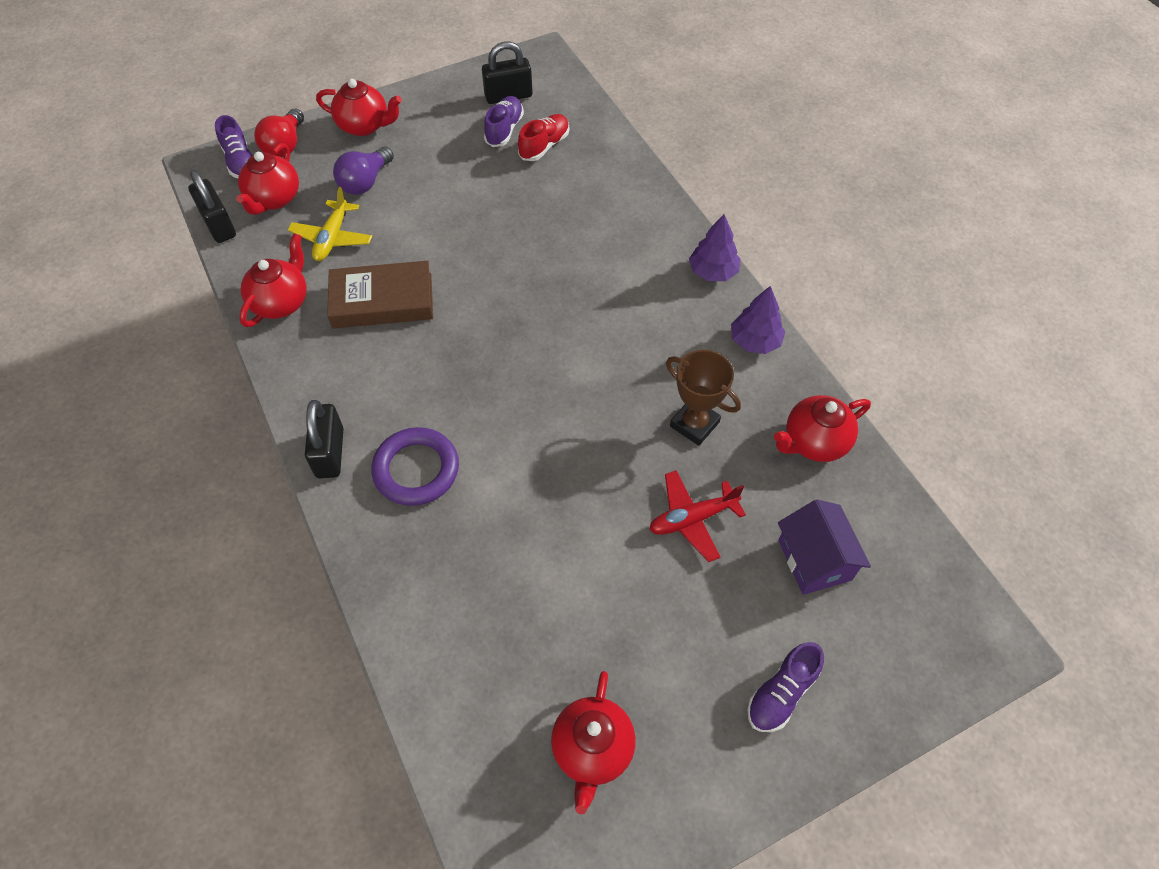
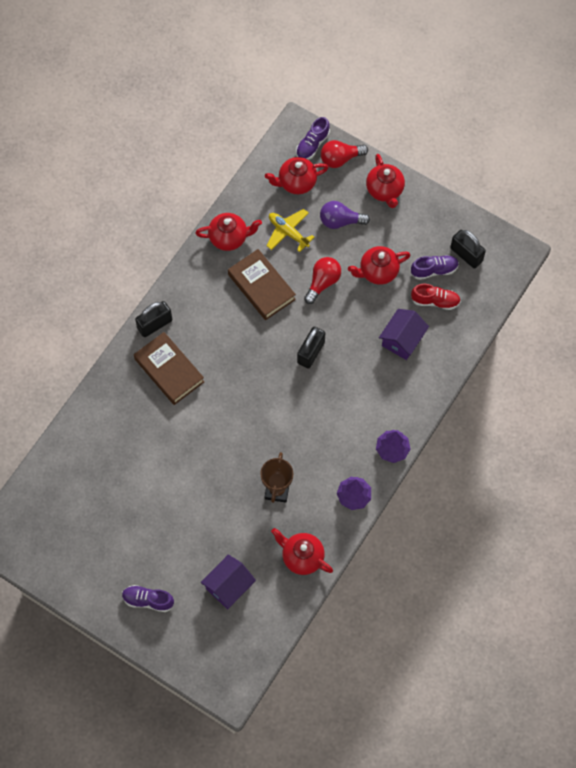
camera: 60 degrees right, 10 degrees up
black padlock [188,169,236,243] -> black padlock moved to [297,327,325,369]
yellow plane [288,187,372,261] -> yellow plane turned 60 degrees clockwise [266,209,315,252]
purple ring [371,427,459,506] -> brown book [134,332,204,405]
red teapot [551,671,636,814] -> red teapot moved to [348,246,410,285]
red plane [649,470,746,562] -> none
none -> red light bulb [304,257,341,304]
none -> purple house [379,309,429,360]

